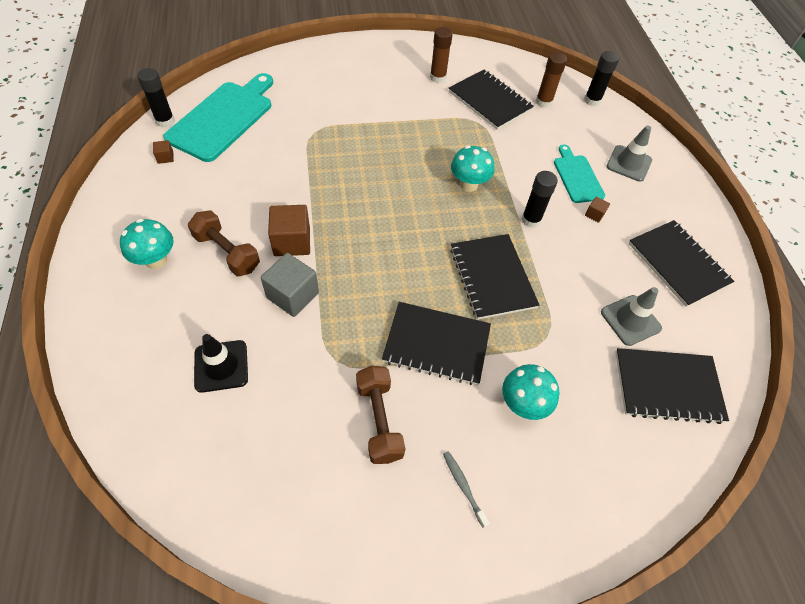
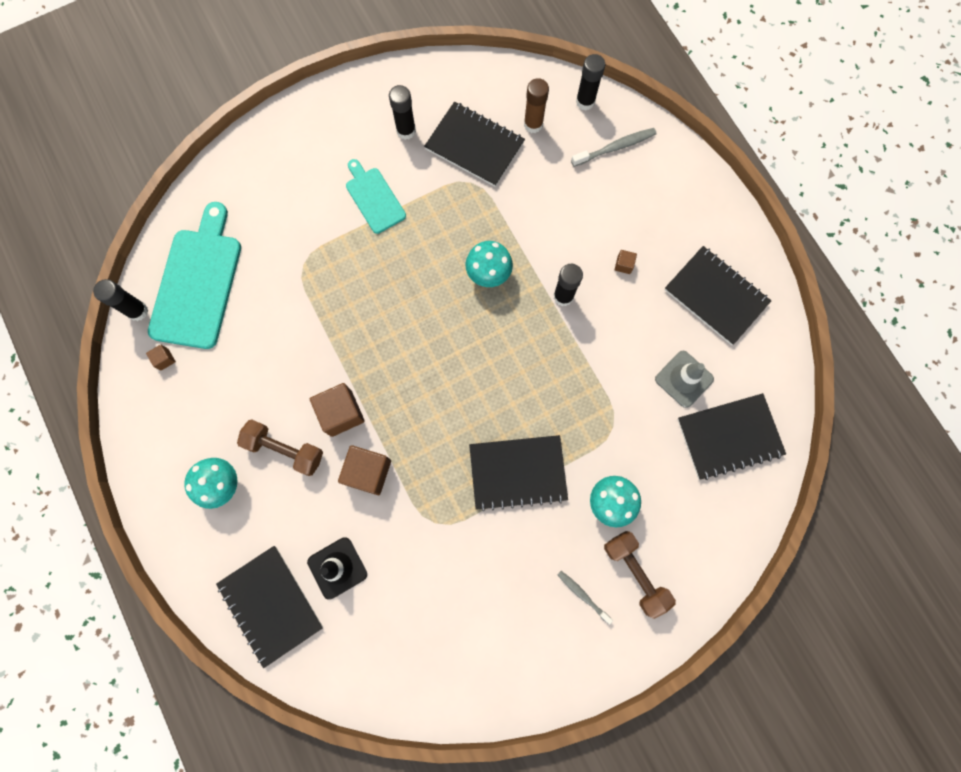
camera: 15 degrees left, 20 degrees up
grey cube [261,253,319,317] -> brown cube [338,445,391,495]
brown dumbbell [356,366,405,464] -> brown dumbbell moved to [604,531,676,619]
brown glue stick [430,27,453,83] -> black glue stick [389,85,416,140]
black notebook [450,234,539,320] -> black notebook moved to [216,546,323,668]
turquoise cutting board [554,144,605,203] -> turquoise cutting board moved to [346,159,406,234]
grey traffic cone [606,125,652,182] -> none
none -> grey toothbrush [571,128,657,167]

